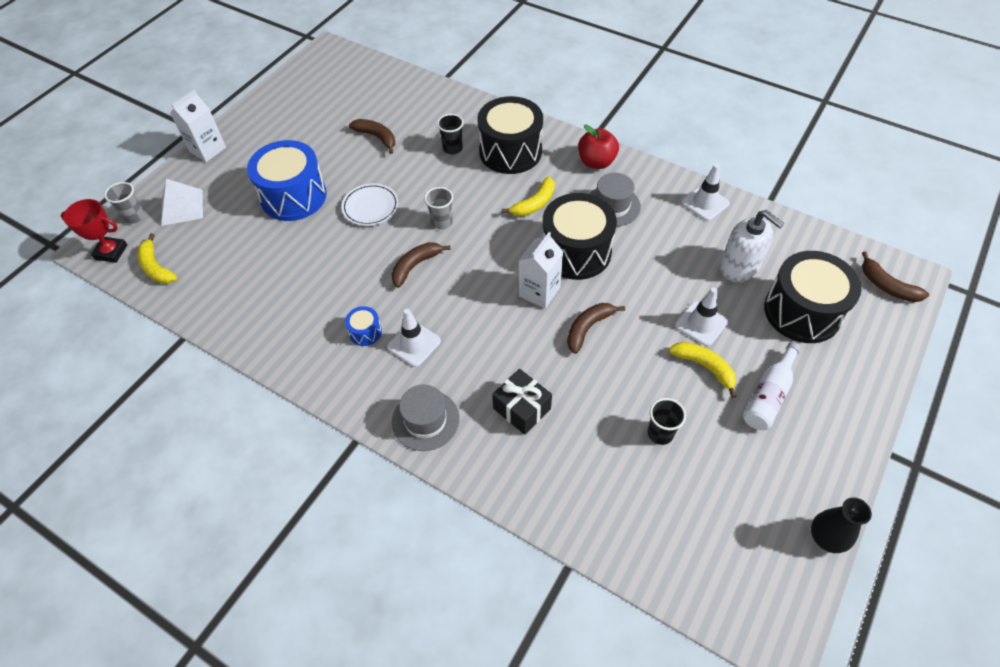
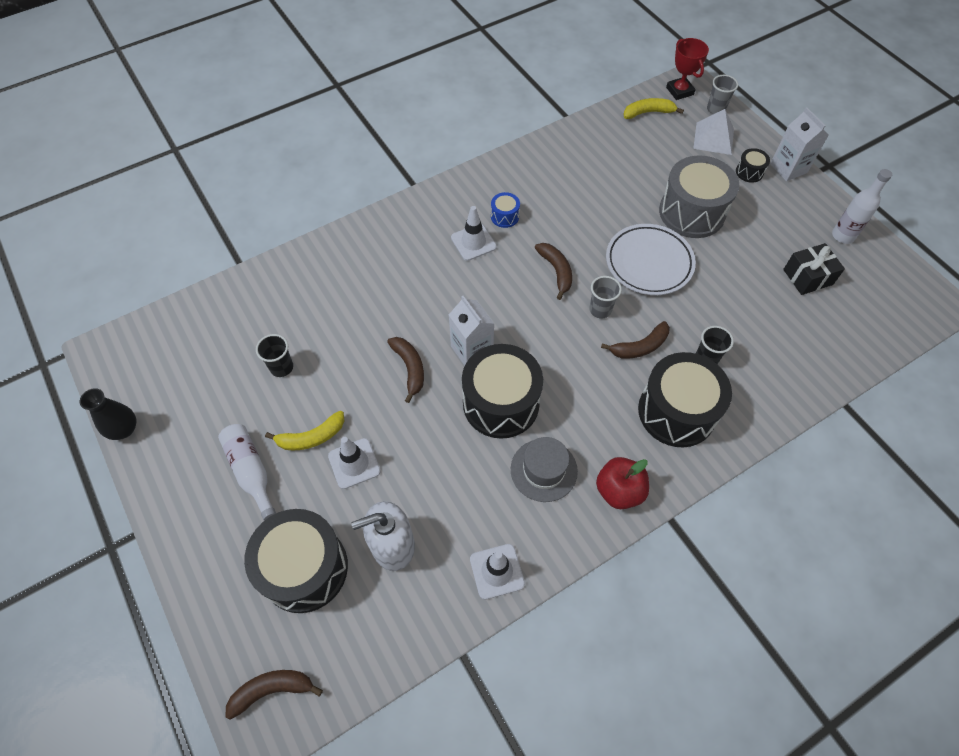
camera: 115 degrees right, 5 degrees up
red trophy [61,199,127,263] -> red trophy turned 60 degrees counterclockwise [666,38,709,100]
blue drum [247,140,327,221] -> grey drum [659,155,739,238]
white plate [341,183,399,226] -> white plate [606,224,696,295], size x1.51
brown banana [349,119,395,154] -> brown banana moved to [601,321,670,359]
grey hat [392,385,459,451] -> none
black gift [492,369,552,435] -> black gift moved to [783,243,845,295]
yellow banana [501,177,555,216] -> none
none -> black drum [736,148,770,183]
none -> white bottle [832,169,892,244]

